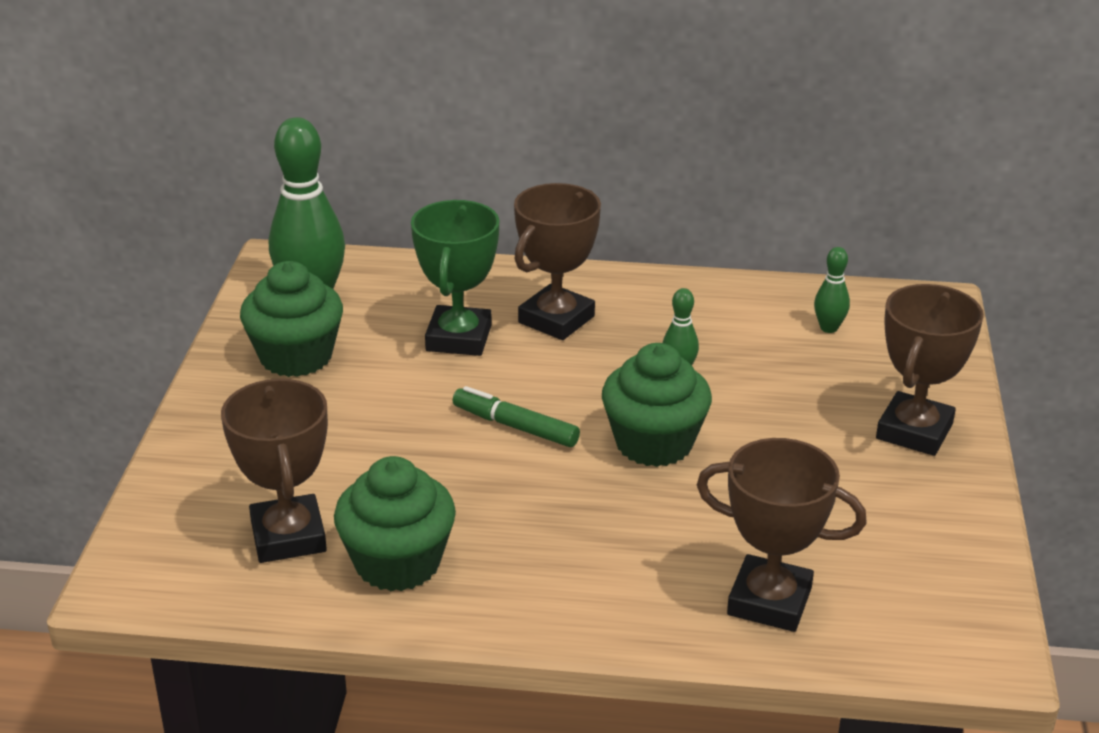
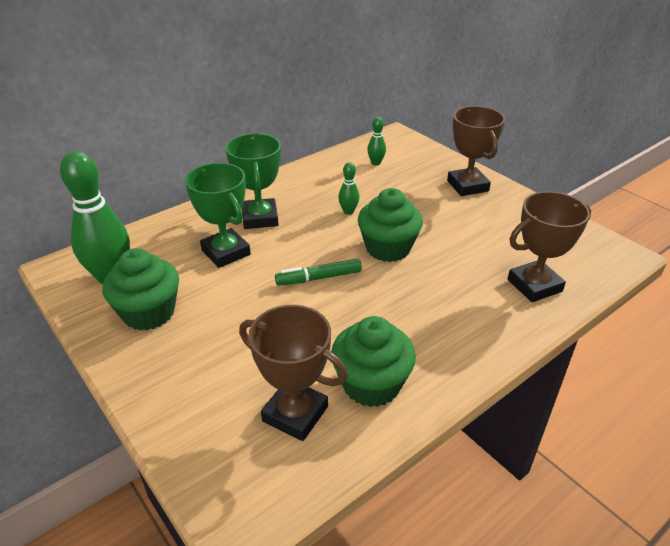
camera: 45 degrees left, 5 degrees up
brown trophy [514,183,601,340] -> green trophy [226,133,281,229]

